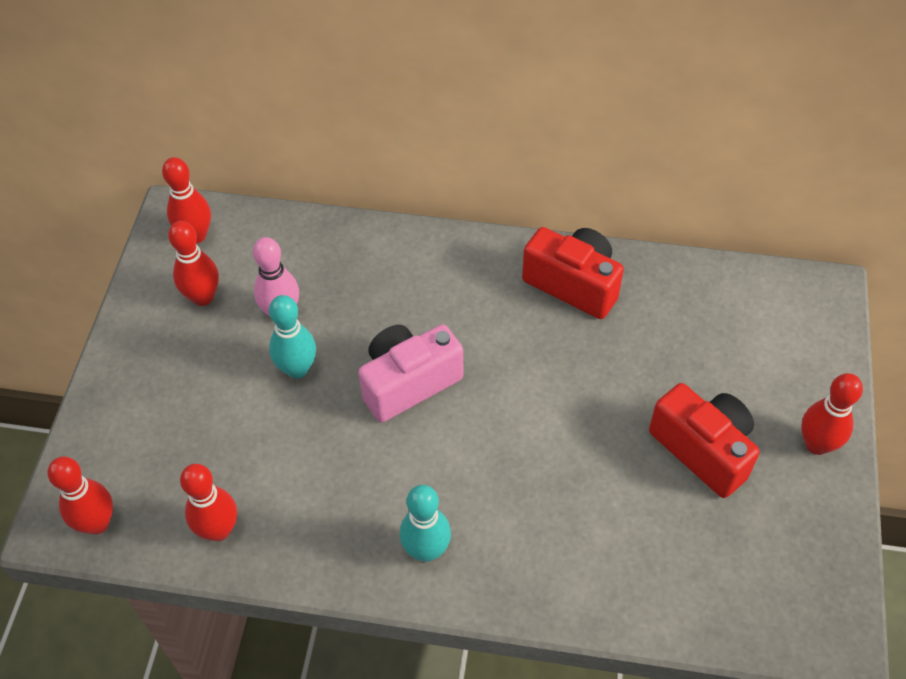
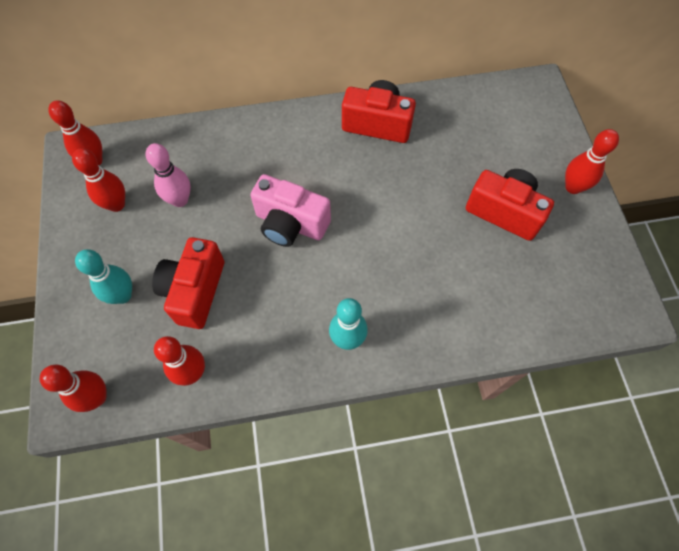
camera: 20 degrees left, 10 degrees up
turquoise bowling pin [269,295,316,378] -> turquoise bowling pin moved to [75,249,132,304]
pink camera [358,324,463,422] -> pink camera turned 105 degrees counterclockwise [250,174,331,247]
none -> red camera [152,237,224,329]

